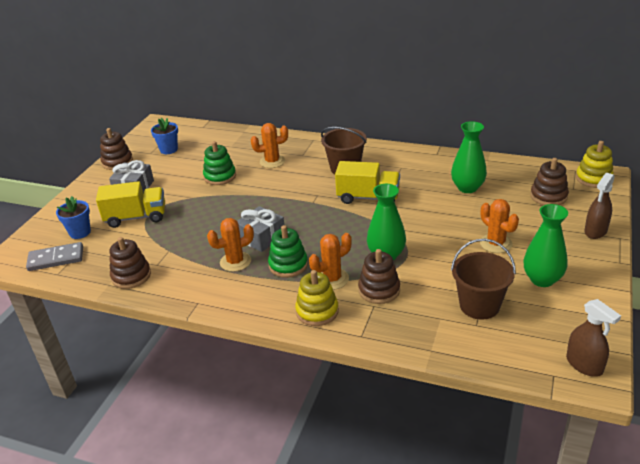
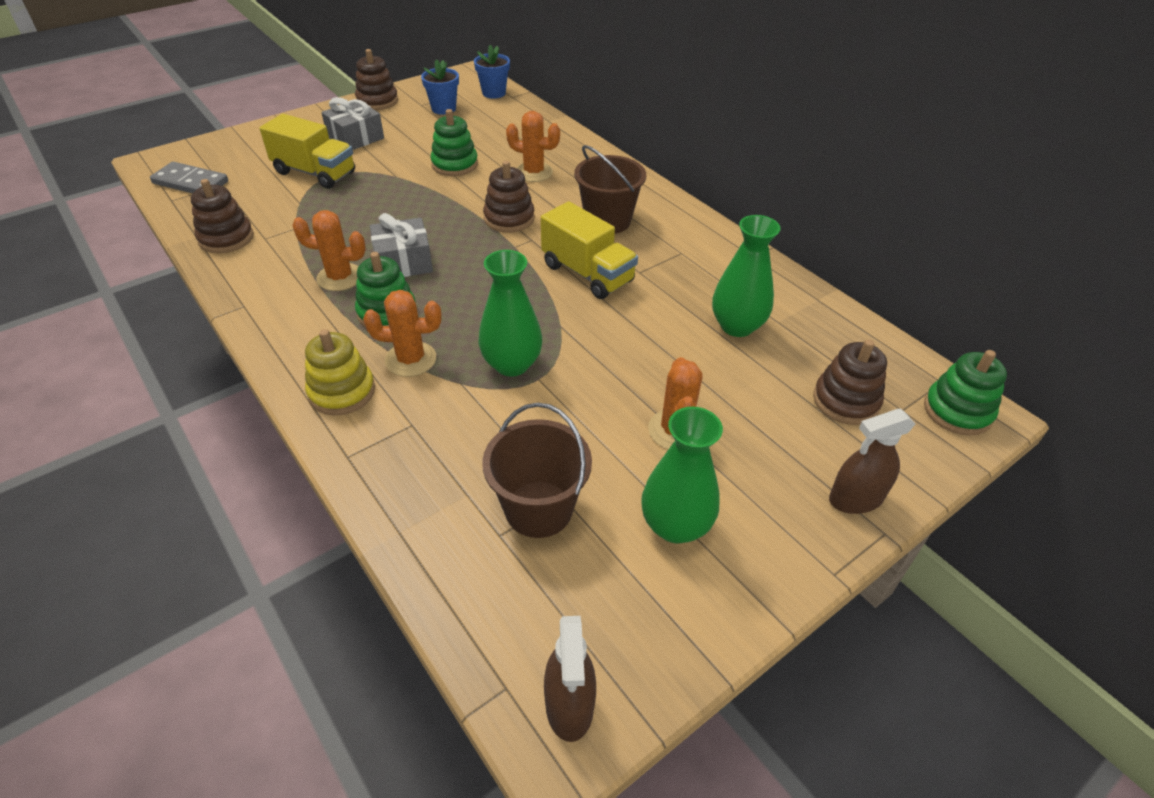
camera: 30 degrees right, 10 degrees up
blue flower pot [56,196,91,239] -> blue flower pot moved to [474,45,510,99]
brown stacking toy [358,249,400,304] -> brown stacking toy moved to [483,161,535,233]
yellow stacking toy [576,141,614,188] -> green stacking toy [924,350,1007,436]

